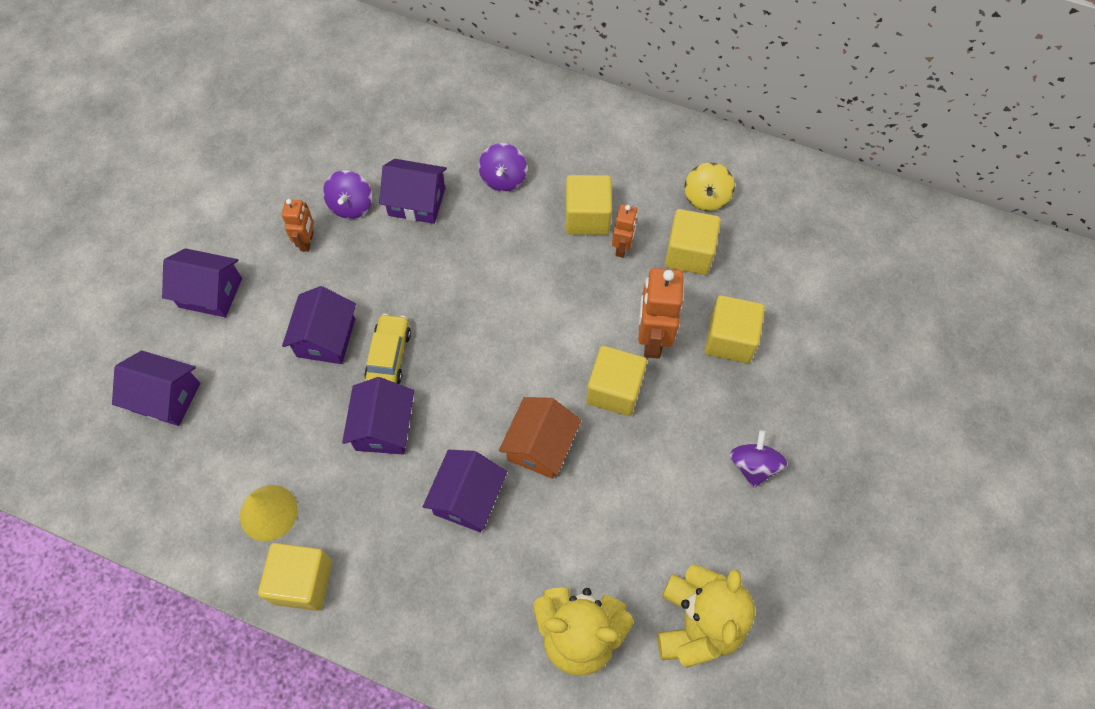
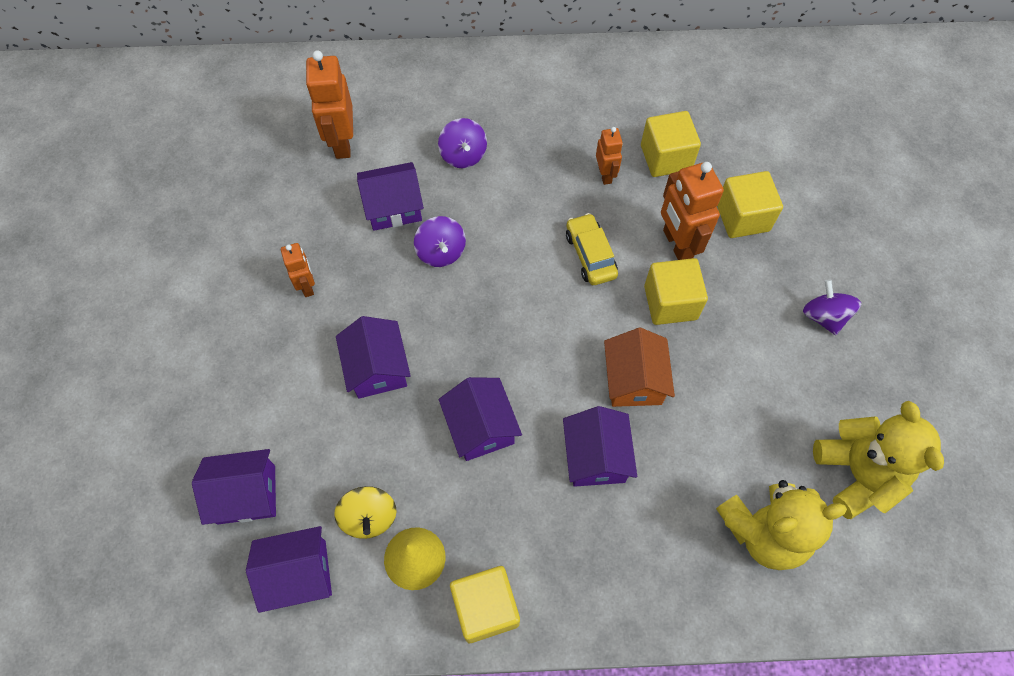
camera: 25 degrees left, 0 degrees up
purple house [162,248,242,317] -> purple house moved to [246,526,332,613]
purple spinning top [323,170,372,219] -> purple spinning top moved to [414,216,466,267]
yellow car [364,314,411,384] -> yellow car moved to [566,213,618,285]
yellow cube [566,175,612,235] -> none
yellow spinning top [684,163,735,211] -> yellow spinning top moved to [334,486,397,539]
none -> orange robot [306,50,353,159]

